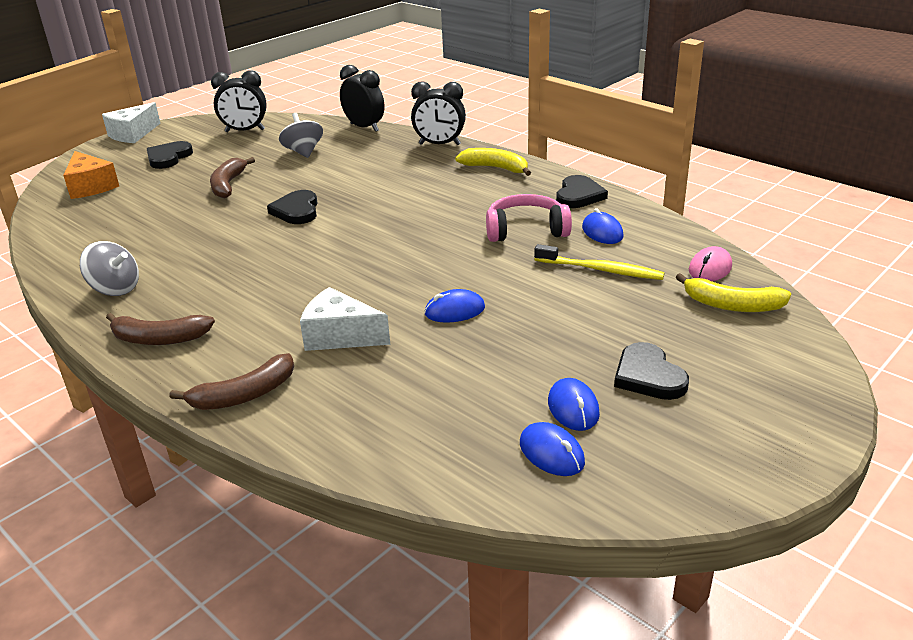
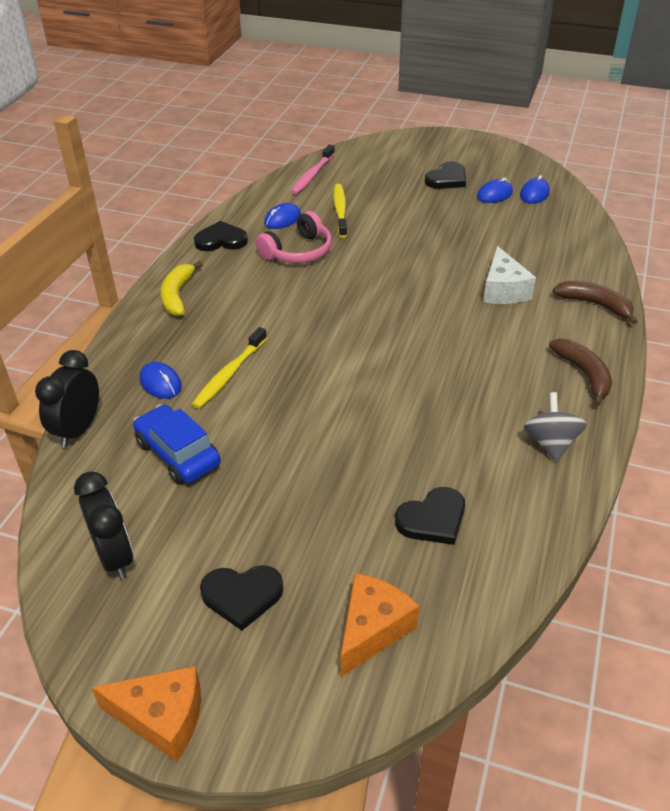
camera: 115 degrees left, 10 degrees up
white cheese [102,102,161,143] -> orange cheese [91,666,201,762]
brown banana [210,157,255,198] -> none
black heart [267,190,317,224] -> black heart moved to [395,487,465,545]
grey spinning top [279,113,323,158] -> blue car [133,404,221,484]
black clock [411,82,466,145] -> none
blue mouse [424,289,485,323] -> blue mouse moved to [140,362,182,399]
pink headphones [486,194,572,242] -> pink headphones turned 105 degrees counterclockwise [256,211,332,263]
yellow banana [676,273,791,312] -> none
pink mouse [689,246,732,281] -> pink toothbrush [291,145,335,195]
none -> yellow toothbrush [192,327,267,409]

